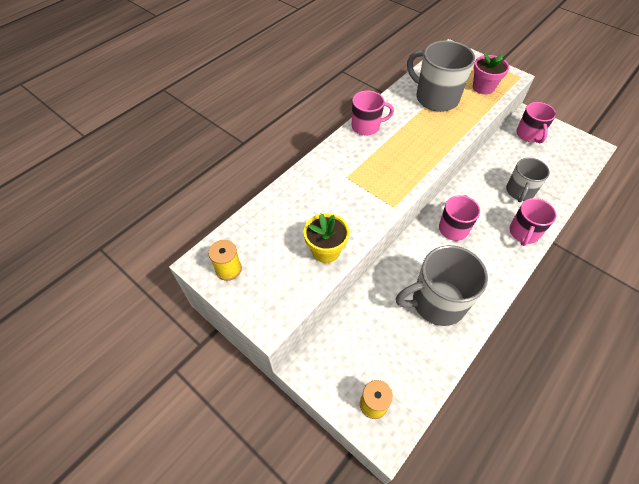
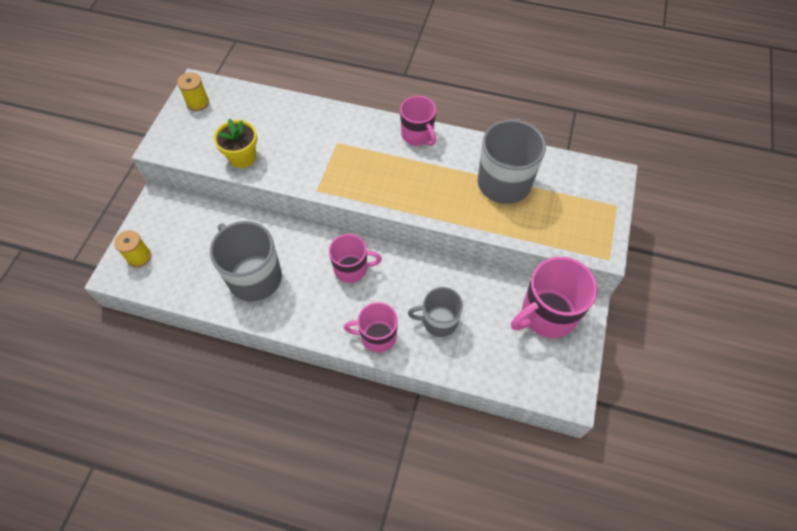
camera: 65 degrees right, 5 degrees up
pink flower pot [473,52,509,94] -> none
pink mug [516,102,556,143] -> pink mug [511,257,598,338], size x1.60

